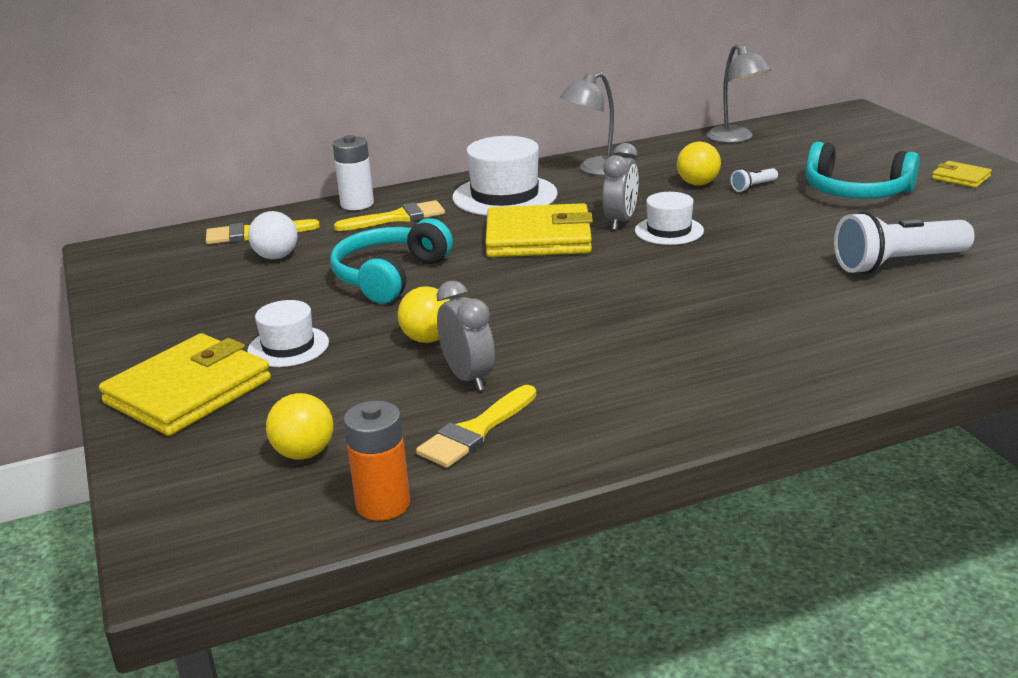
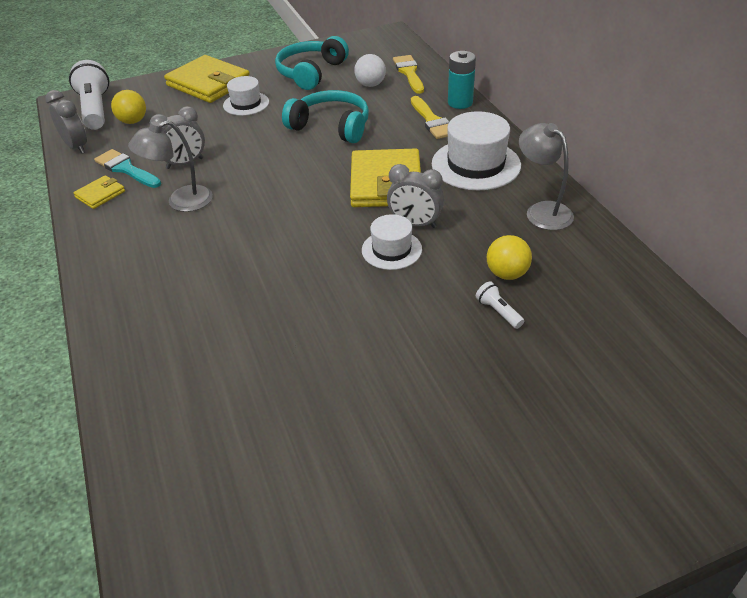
camera: 90 degrees right, 15 degrees up
white battery [333,135,374,210] -> turquoise battery [448,51,476,109]
orange battery [343,401,410,521] -> grey clock [45,90,87,154]
yellow ball [398,286,450,343] -> none
yellow brush [416,385,536,468] -> turquoise brush [94,149,161,188]
grey lamp [707,45,771,143] -> grey lamp moved to [128,120,213,212]
turquoise headphones [806,142,920,199] -> turquoise headphones moved to [275,36,349,90]
white flashlight [834,211,975,274] -> white flashlight moved to [69,60,109,130]
yellow wallet [932,161,992,188] -> yellow wallet moved to [73,175,125,209]

